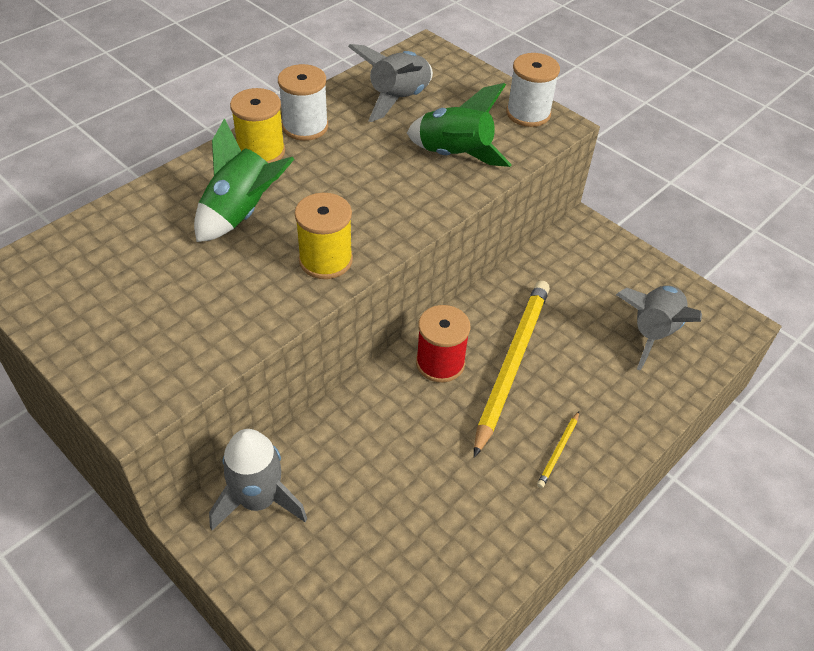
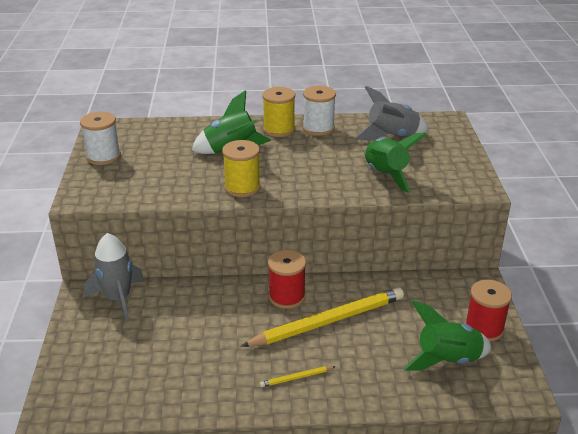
camera: 45 degrees right, 15 degrees down
white spool [506,53,560,127] -> white spool moved to [80,112,121,165]
grey rocket [616,285,702,371] -> green rocket [403,301,492,371]
none -> red spool [465,280,512,342]

